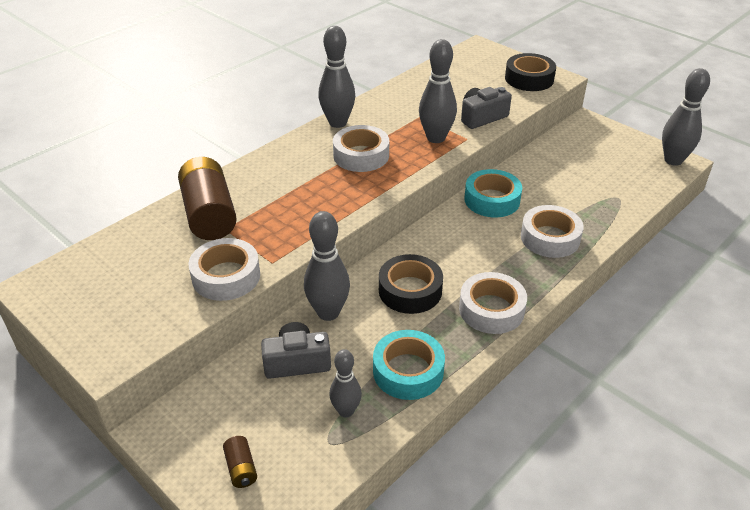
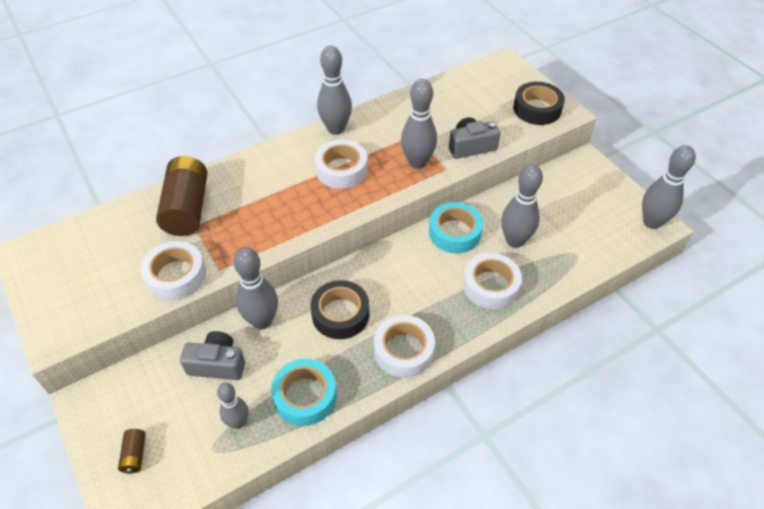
camera: 15 degrees right, 10 degrees up
none -> grey bowling pin [501,164,543,248]

